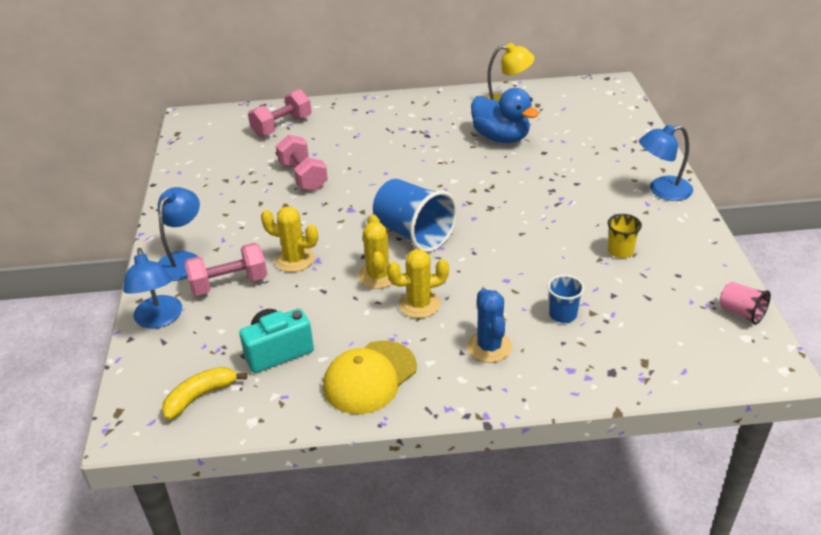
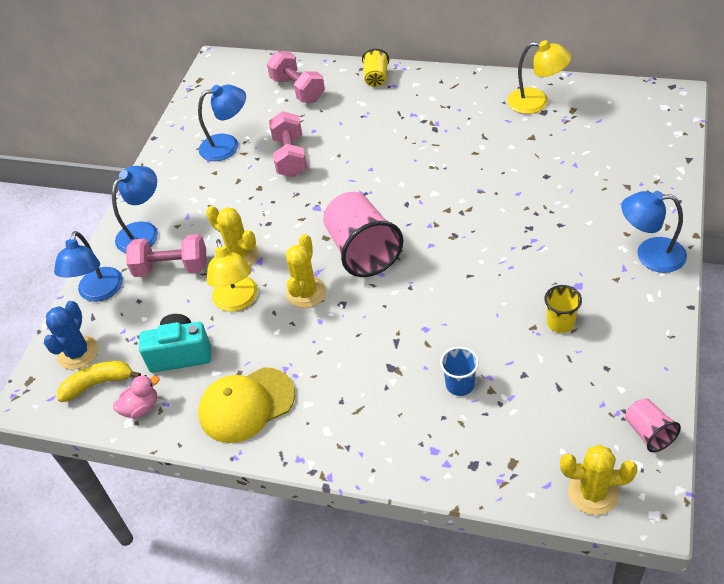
camera: 25 degrees right, 10 degrees up
pink dumbbell [248,89,311,137] -> pink dumbbell turned 75 degrees clockwise [267,51,325,102]
blue cup [373,179,458,252] -> pink cup [323,192,403,277]
yellow cactus [387,249,449,318] -> yellow cactus moved to [560,445,638,515]
blue cactus [467,289,512,363] -> blue cactus moved to [44,301,98,370]
blue duck [471,88,539,143] -> none
none -> pink duck [113,375,159,419]
none -> blue lamp [198,85,246,161]
none -> yellow lamp [207,239,258,312]
none -> yellow cup [362,49,389,87]

